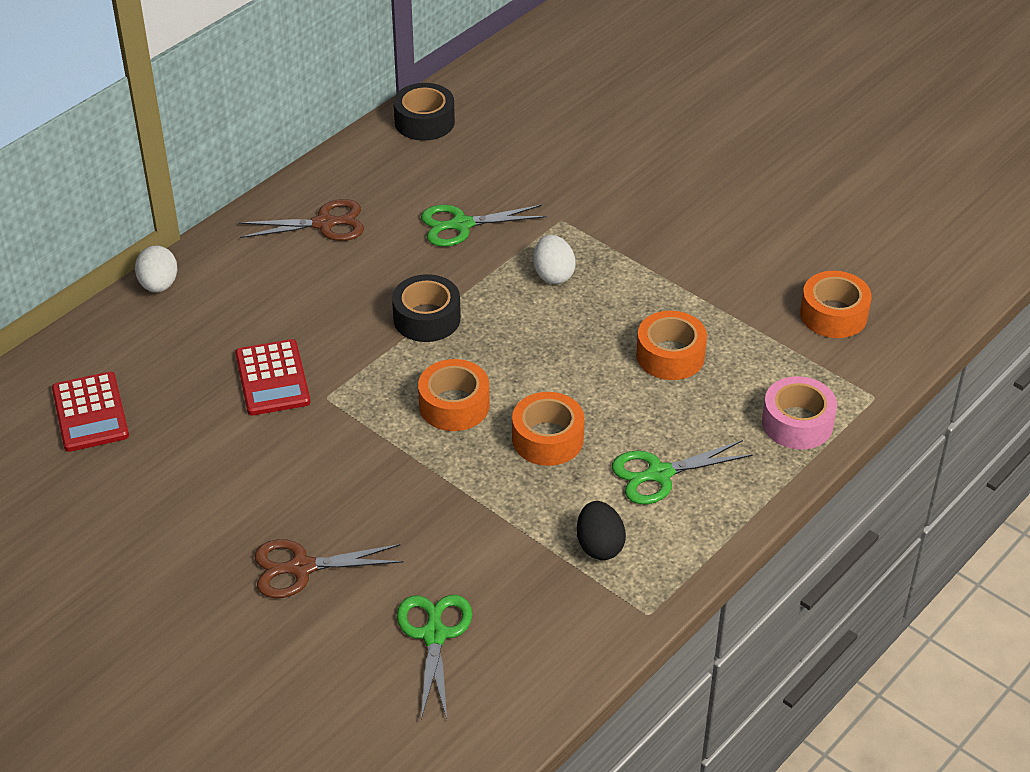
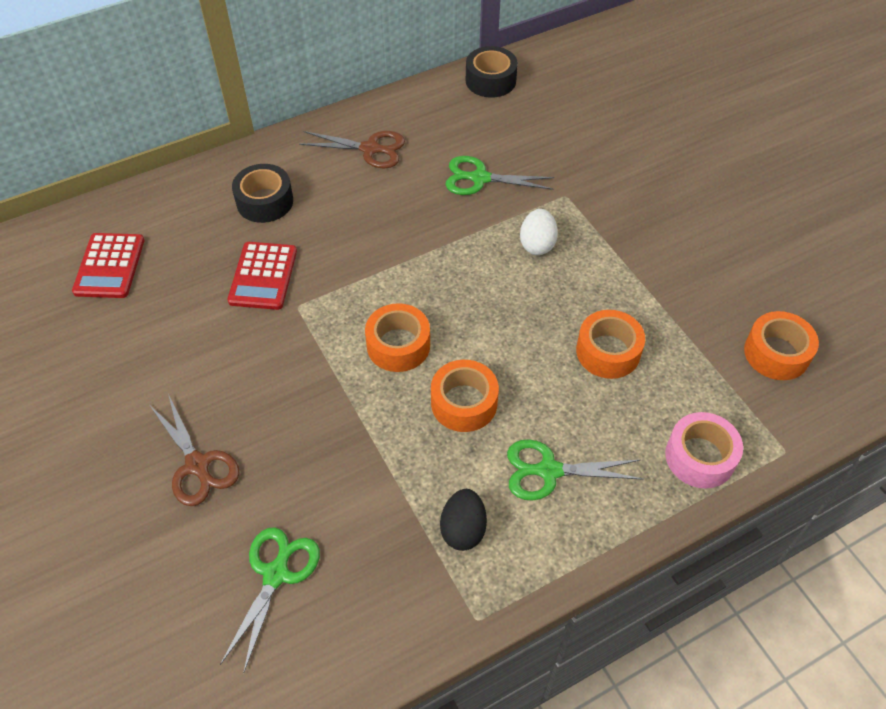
camera: 20 degrees right, 10 degrees up
white egg [135,245,177,293] -> none
brown scissors [254,539,404,598] -> brown scissors turned 135 degrees counterclockwise [150,394,240,506]
black tape [392,274,461,342] -> black tape moved to [232,164,293,223]

